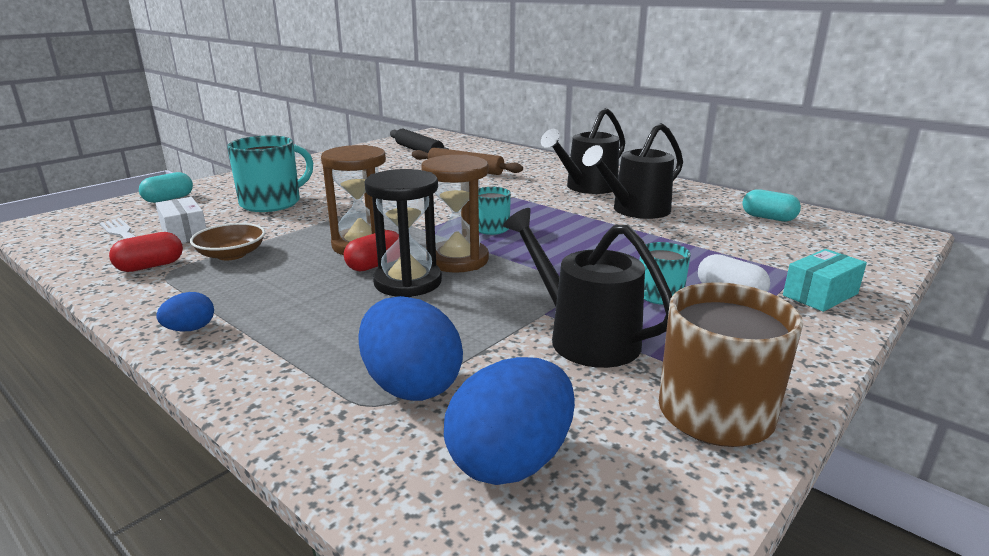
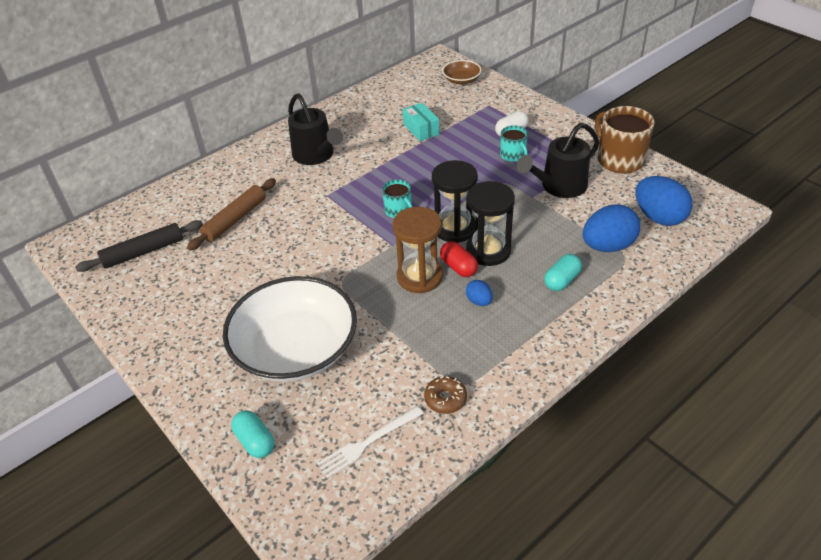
camera: 80 degrees left, 20 degrees up
red capsule [109,232,183,272] -> brown donut [424,376,467,414]
white box [155,197,206,243] -> none
blue egg [156,292,214,332] -> blue egg moved to [466,280,493,306]
brown bowl [190,223,265,260] -> brown bowl moved to [442,60,481,84]
turquoise mug [227,136,313,212] -> white bowl [223,276,357,382]
brown hourglass [421,155,489,273] -> black hourglass [432,160,478,243]
black watering can [582,123,683,219] -> none
turquoise capsule [742,189,801,222] -> turquoise capsule moved to [544,254,582,291]
turquoise box [783,249,867,312] -> turquoise box moved to [403,103,439,141]

